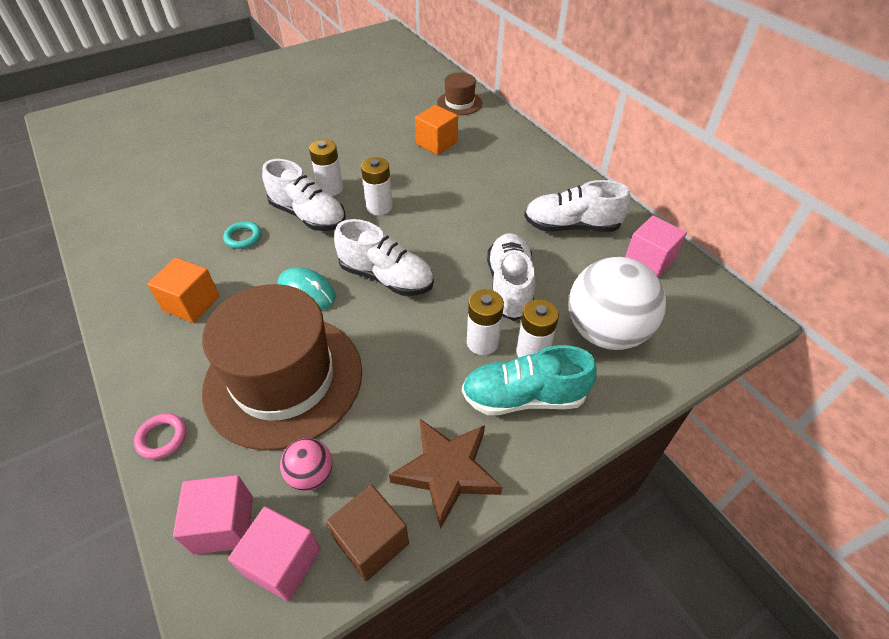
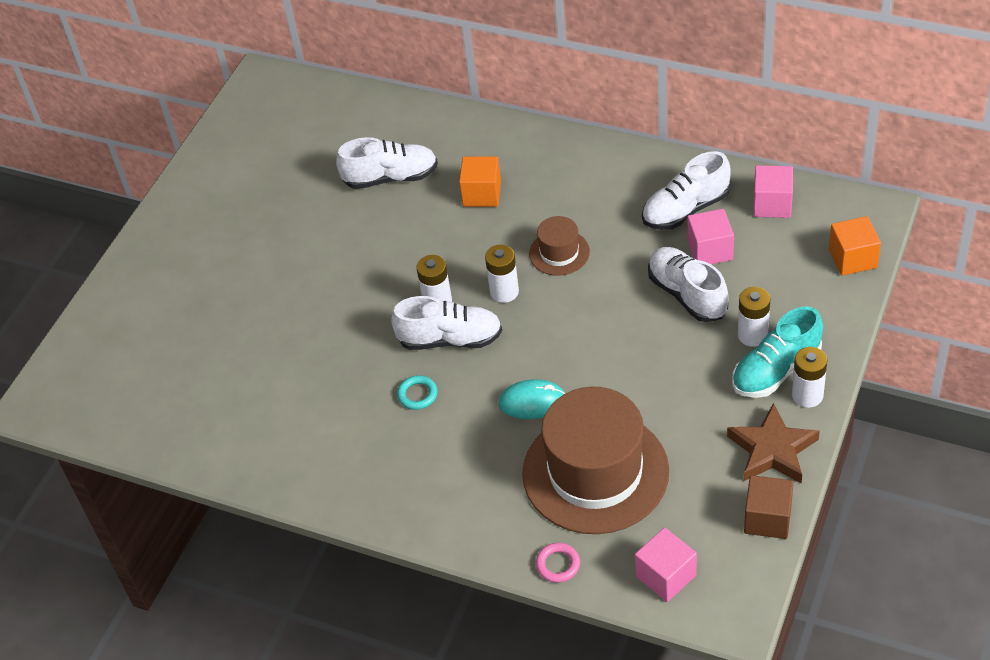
camera: 30 degrees left, 0 degrees up
orange cube [147,258,220,323] -> orange cube moved to [829,216,881,276]
pink cube [228,507,321,601] -> pink cube moved to [687,209,734,264]
pink ball [280,438,332,491] -> none
white shoe [334,219,434,296] -> white shoe moved to [336,137,438,189]
brown hat [437,72,482,115] -> brown hat moved to [529,216,590,276]
white battery [467,289,504,355] -> white battery moved to [792,347,827,408]
white ball [569,257,666,350] -> none

